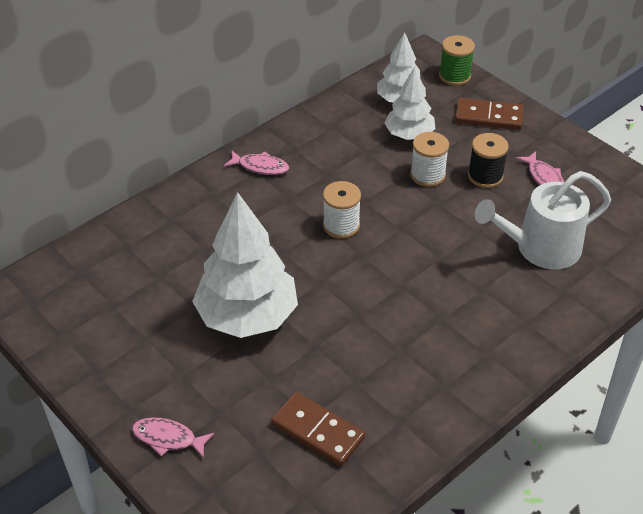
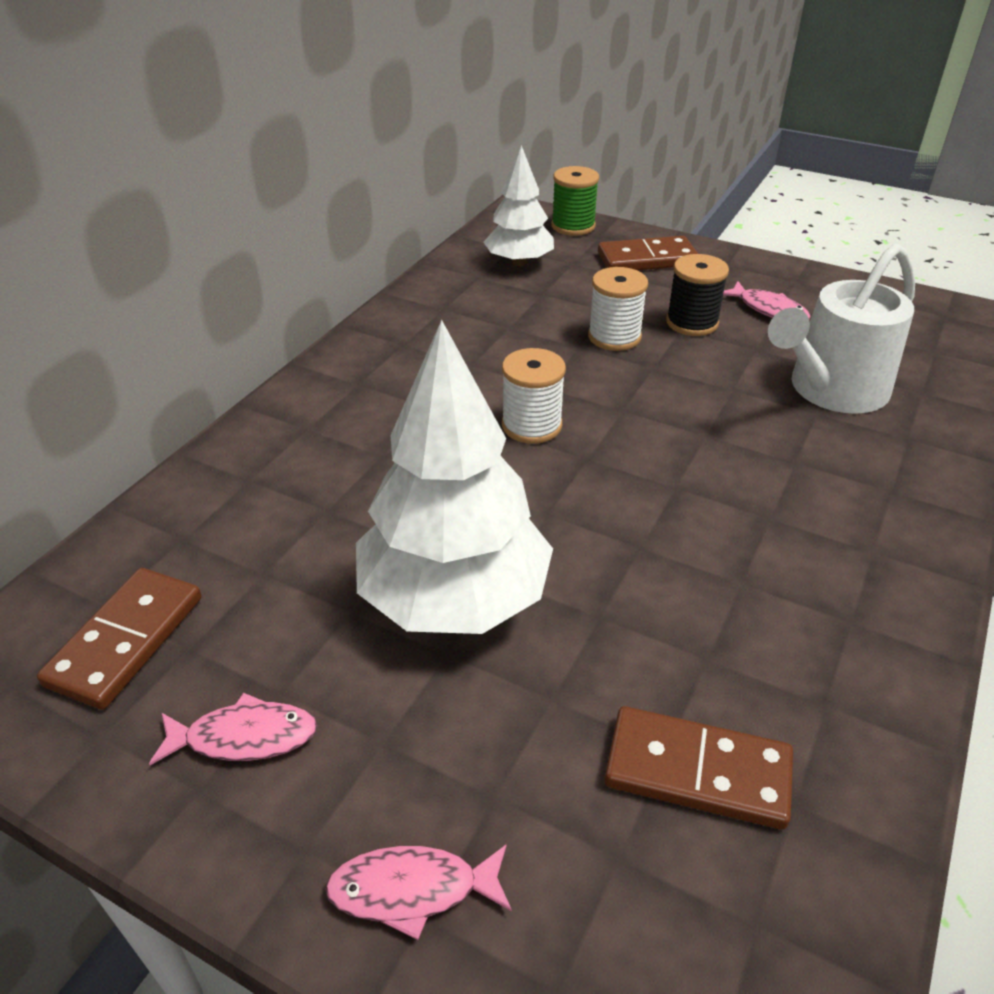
camera: 20 degrees left, 5 degrees down
pink fish [224,151,289,175] -> pink fish moved to [149,693,317,765]
white tree [384,67,435,140] -> none
none -> brown domino [37,568,202,710]

